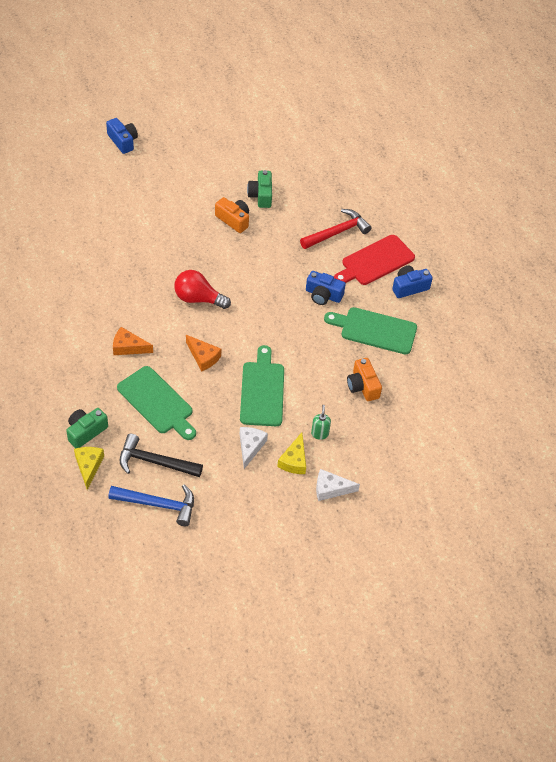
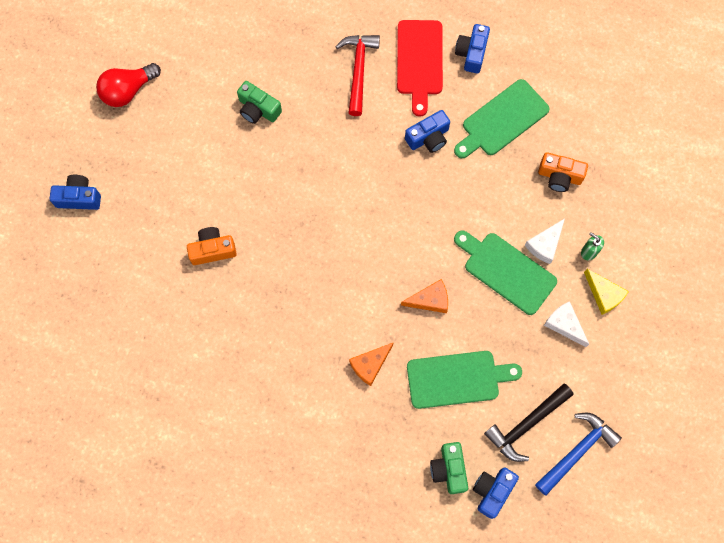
camera: 50 degrees left, 20 degrees up
yellow cheese [74,447,104,490] -> blue camera [473,468,519,519]
red light bulb [174,270,231,309] -> red light bulb moved to [96,63,161,107]
orange camera [215,197,249,233] -> orange camera moved to [187,227,237,265]
white cheese [316,469,360,501] -> white cheese moved to [525,218,565,264]

